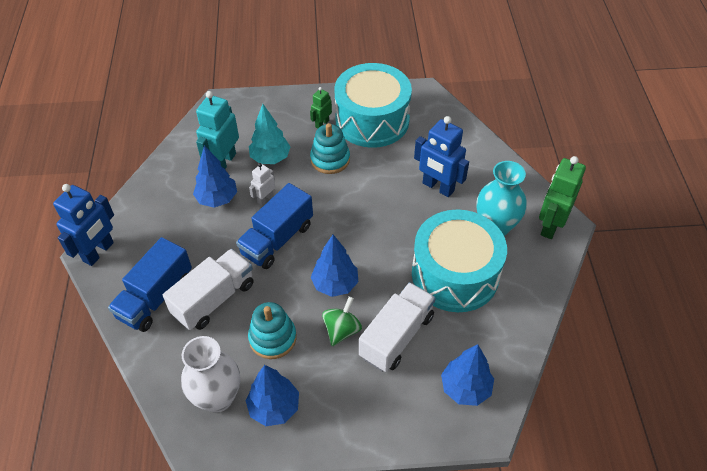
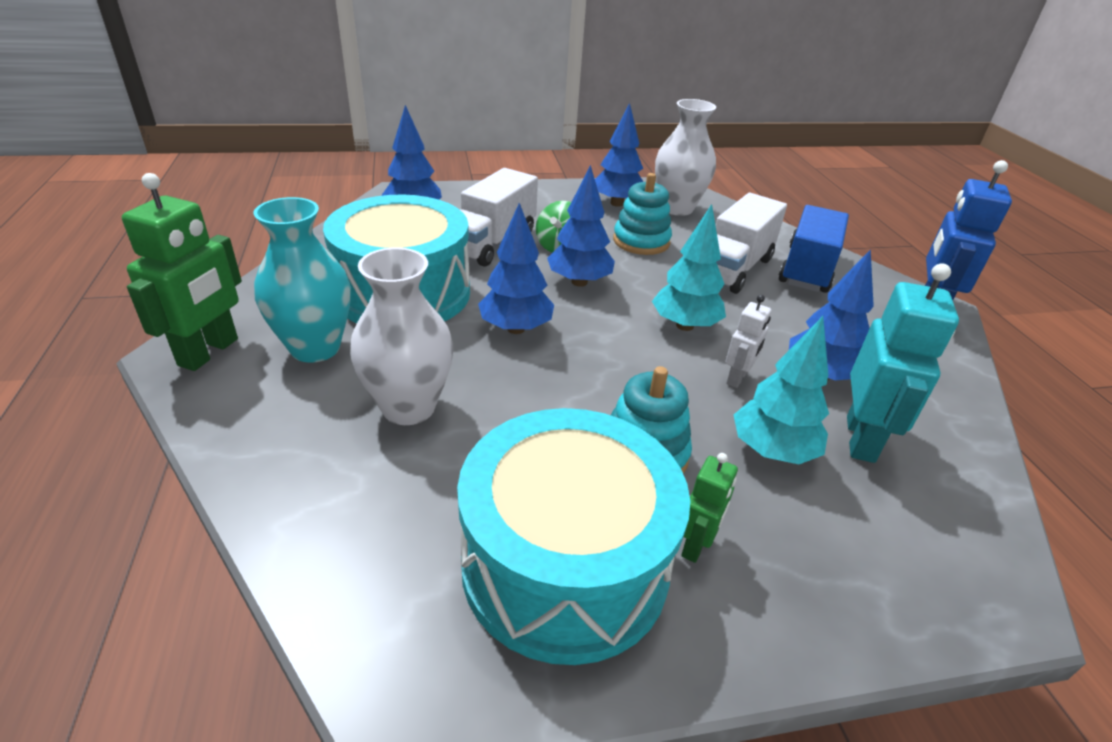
camera: 170 degrees right, 15 degrees down
blue truck [236,183,313,269] -> turquoise tree [652,204,726,331]
blue robot [414,116,469,197] -> white vase [350,247,453,425]
none -> blue tree [478,203,554,334]

